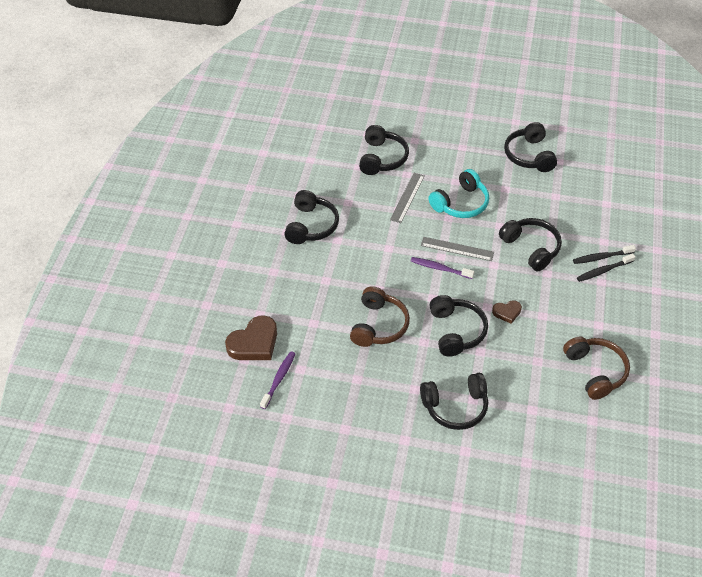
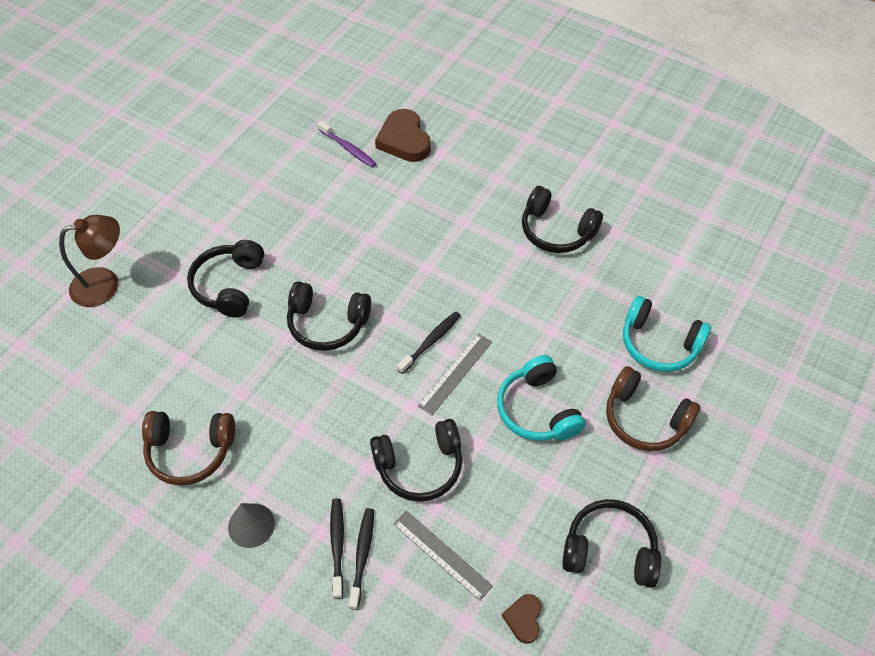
camera: 110 degrees right, 5 degrees up
brown headphones [350,286,410,347] -> brown headphones moved to [606,366,701,451]
black headphones [359,125,409,175] -> turquoise headphones [623,296,711,372]
grey ruler [390,173,425,223] -> grey ruler moved to [393,510,493,601]
purple toothbrush [411,257,474,279] -> black toothbrush [397,311,461,374]
brown heart [492,300,522,324] -> brown heart moved to [502,594,542,644]
none -> brown lamp [59,215,120,307]
none -> grey cone [228,503,275,548]

